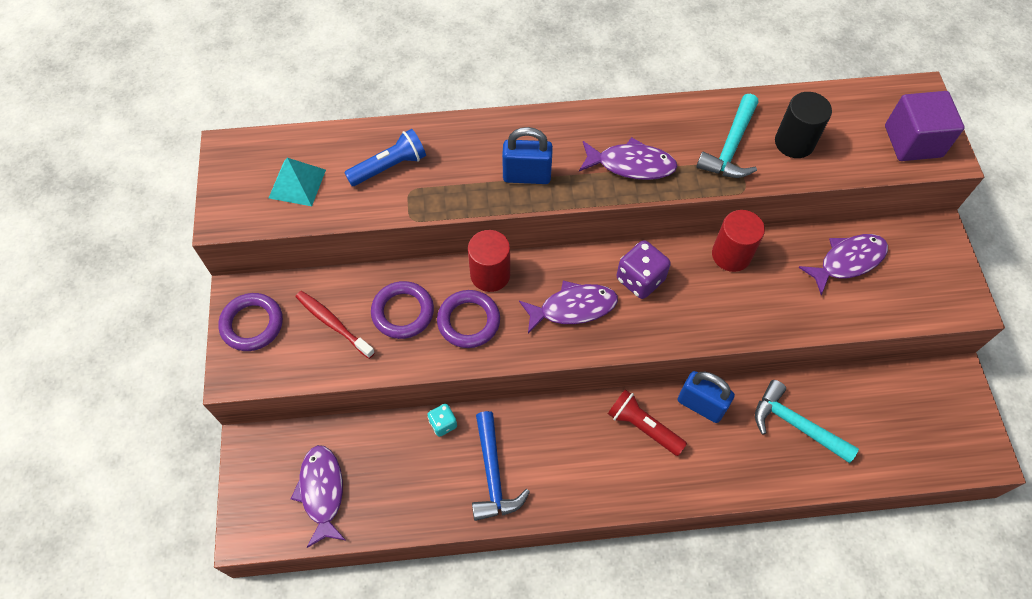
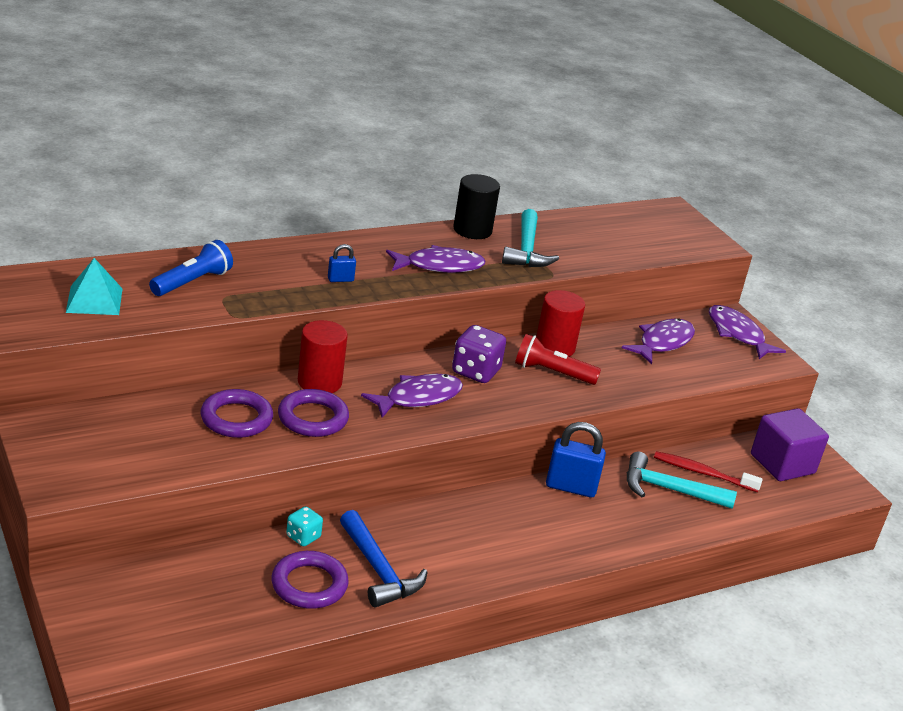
camera: 25 degrees left, 30 degrees down
purple ring [218,293,283,351] -> purple ring moved to [272,551,349,609]
purple fish [291,445,345,548] -> purple fish moved to [709,305,786,359]
red toothbrush [296,291,375,359] -> red toothbrush moved to [654,451,763,492]
blue padlock [502,127,553,184] -> blue padlock [328,244,356,282], size x0.51
red flashlight [608,389,687,456] -> red flashlight moved to [515,334,601,385]
black cylinder [775,92,832,158] -> black cylinder moved to [453,174,500,239]
purple cube [885,91,965,161] -> purple cube moved to [751,408,829,481]

